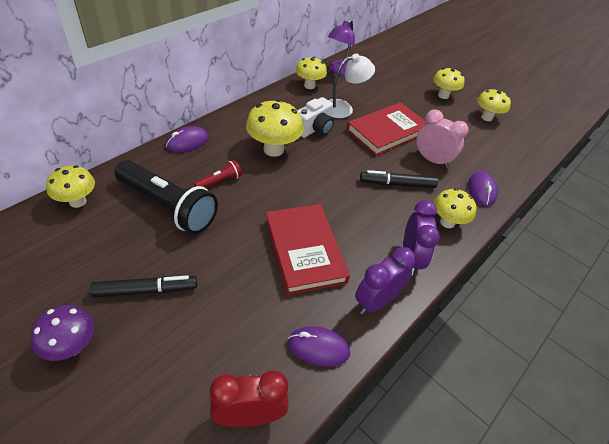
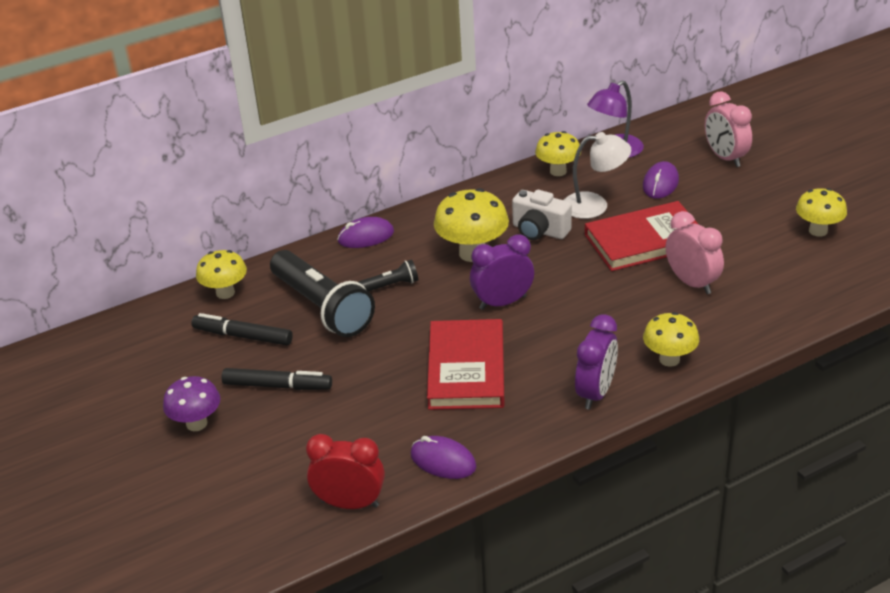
camera: 25 degrees right, 10 degrees down
red flashlight [194,160,242,188] -> black flashlight [359,260,418,292]
white camera [298,97,334,138] -> white camera turned 60 degrees clockwise [512,190,572,240]
purple clock [355,247,416,315] -> purple clock moved to [470,235,534,310]
black marker [360,170,438,188] -> black marker moved to [191,313,293,345]
yellow mushroom [433,68,465,99] -> none
purple mouse [468,171,498,206] -> purple mouse moved to [643,161,679,199]
none -> pink clock [705,91,752,167]

